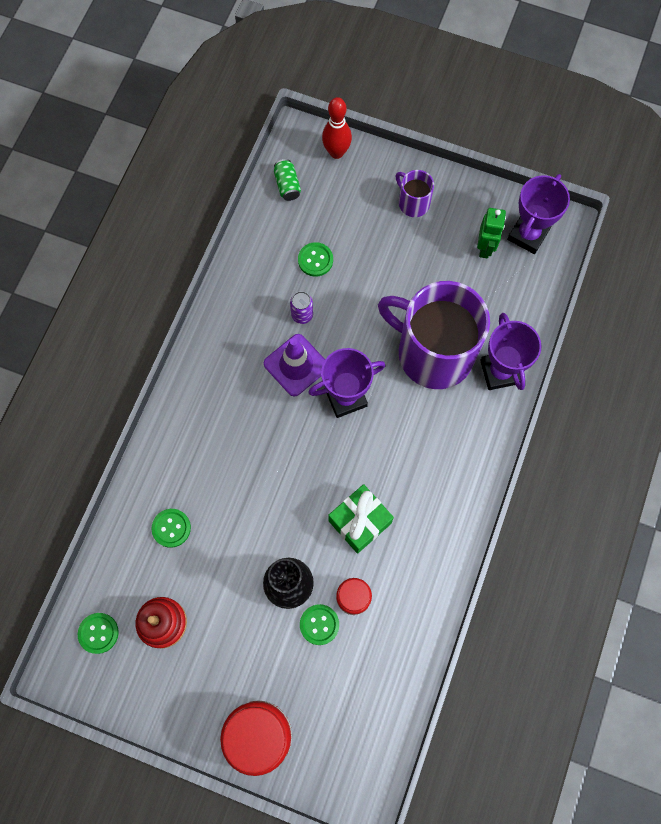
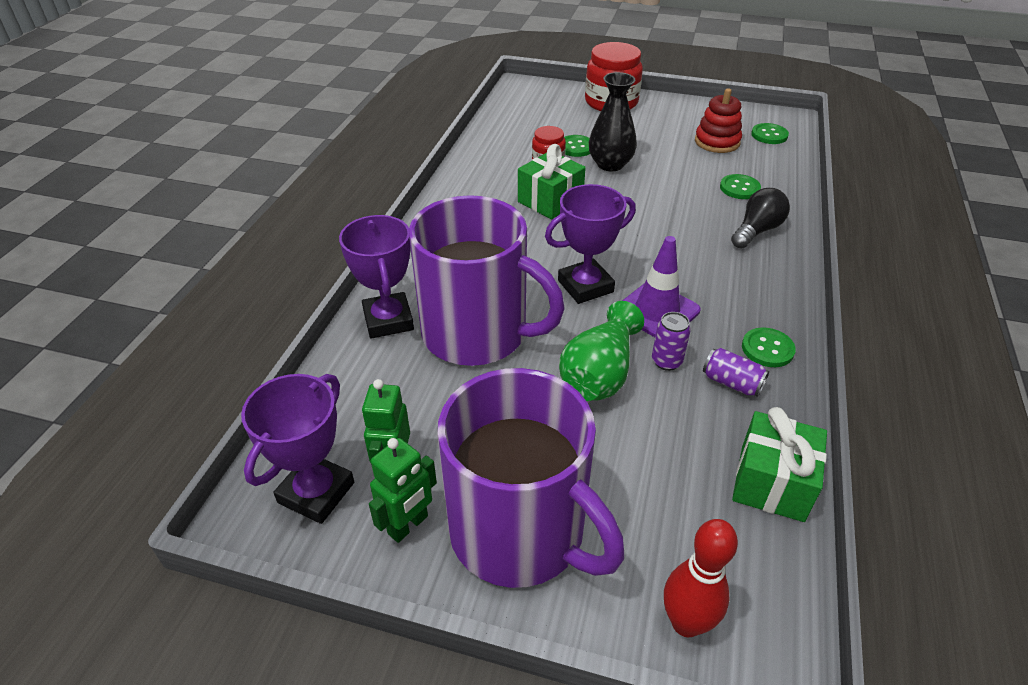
camera: 175 degrees right, 30 degrees down
green can [274,159,301,201] -> none
green button [298,242,333,277] -> green button moved to [742,327,796,367]
purple mug [396,170,434,217] -> purple mug [437,368,624,588], size x2.31
none -> green robot [369,438,437,543]
none -> green vase [559,301,644,401]
none -> purple can [703,348,769,397]
none -> black light bulb [731,188,790,248]
none -> green gift [732,407,827,522]

